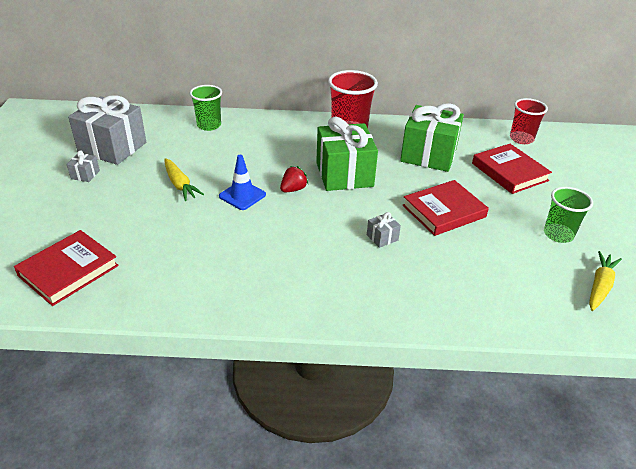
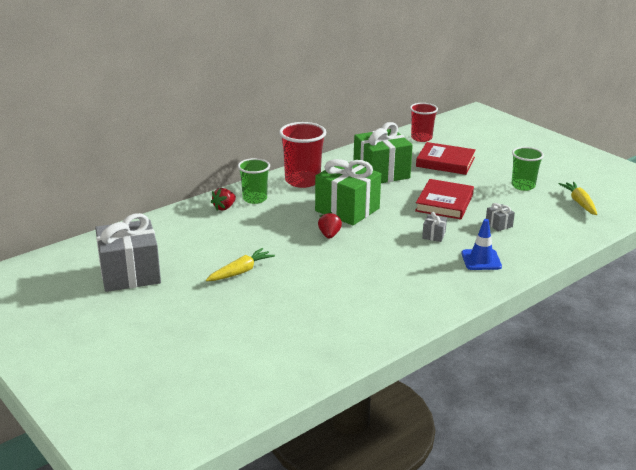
camera: 40 degrees left, 10 degrees down
red book [14,230,119,306] -> none
grey gift [67,150,100,182] -> grey gift moved to [486,203,515,231]
yellow carrot [164,158,204,201] -> yellow carrot turned 60 degrees counterclockwise [206,248,275,281]
green cup [189,85,222,131] -> green cup moved to [238,158,270,204]
blue traffic cone [219,155,266,210] -> blue traffic cone moved to [461,219,502,270]
none -> red strawberry [211,188,236,211]

